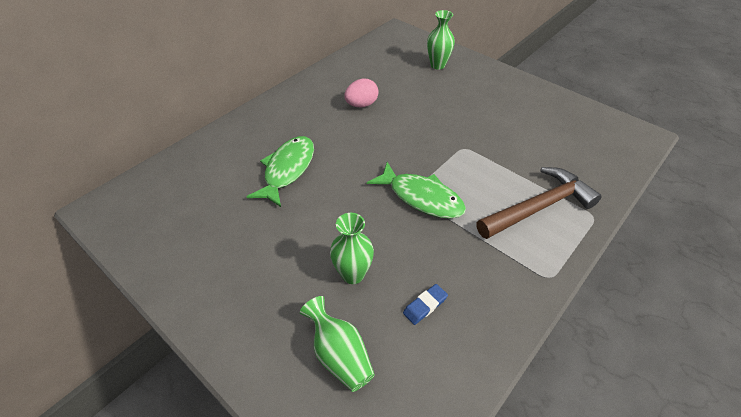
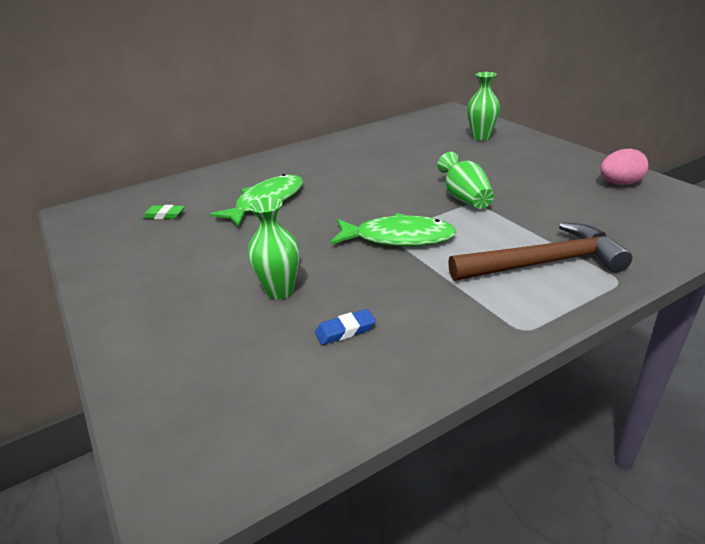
camera: 20 degrees right, 15 degrees down
green vase [300,296,375,392] -> green vase moved to [437,152,494,209]
pink egg [344,79,379,108] -> pink egg moved to [601,149,648,185]
green fish [367,162,466,219] -> green fish turned 45 degrees counterclockwise [330,213,457,247]
none -> green eraser [143,205,185,219]

